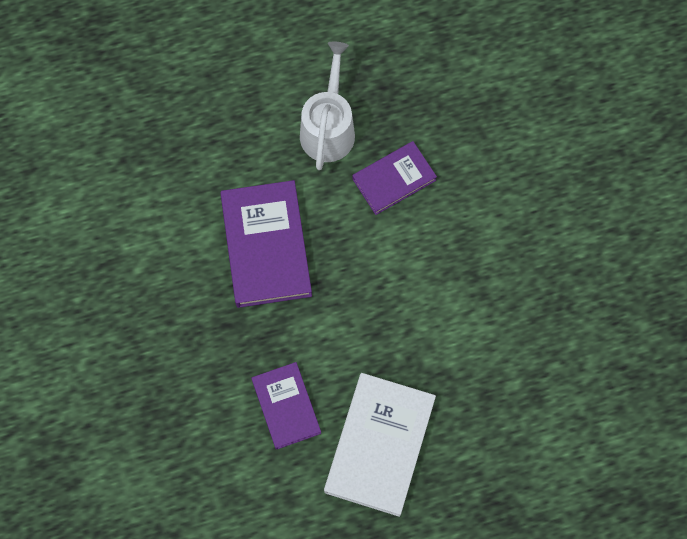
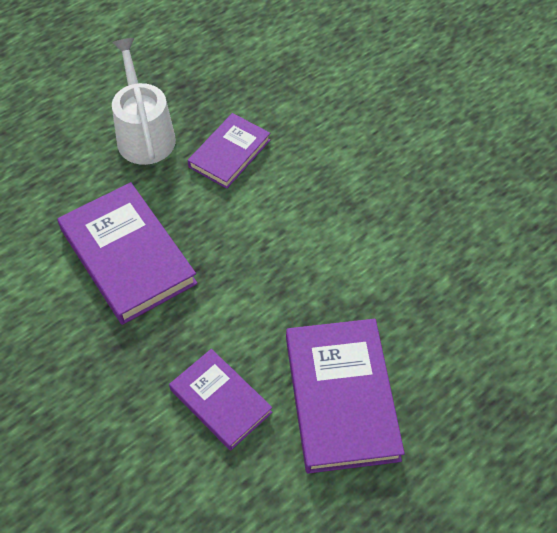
camera: 25 degrees left, 15 degrees down
white book [324,373,436,517] -> purple book [286,319,405,474]

